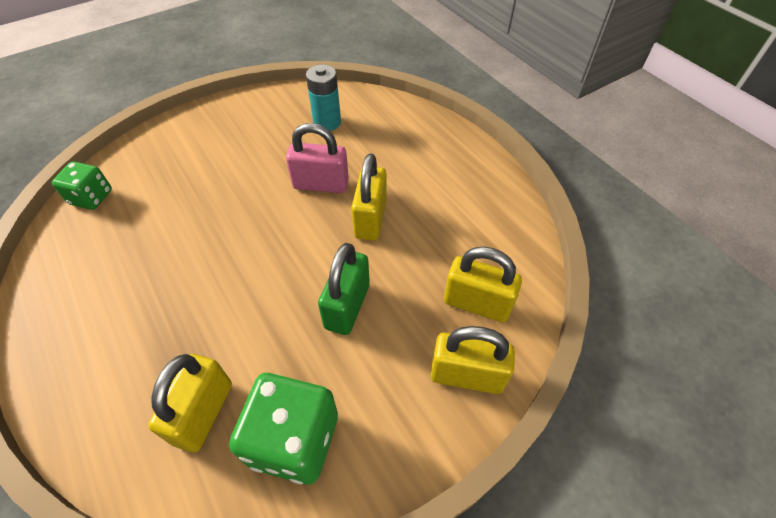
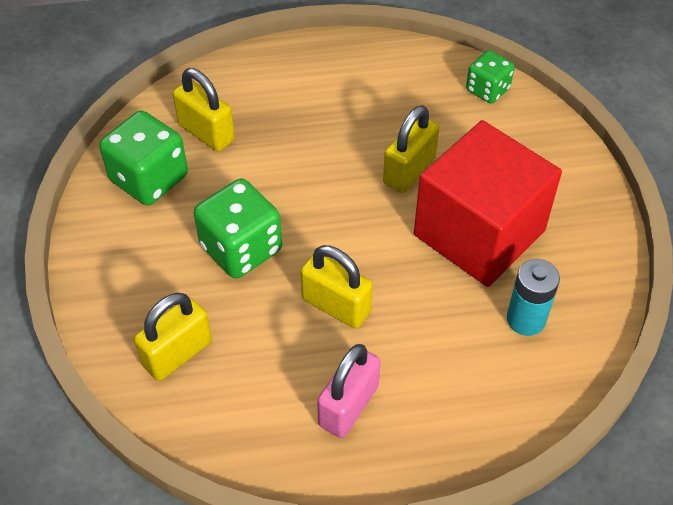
camera: 115 degrees right, 0 degrees up
pink padlock [286,123,349,193] -> pink padlock moved to [317,344,380,438]
green padlock [318,243,370,335] -> green dice [194,179,282,278]
yellow padlock [431,326,515,394] -> yellow padlock moved to [383,105,439,193]
none -> red cube [414,120,562,287]

